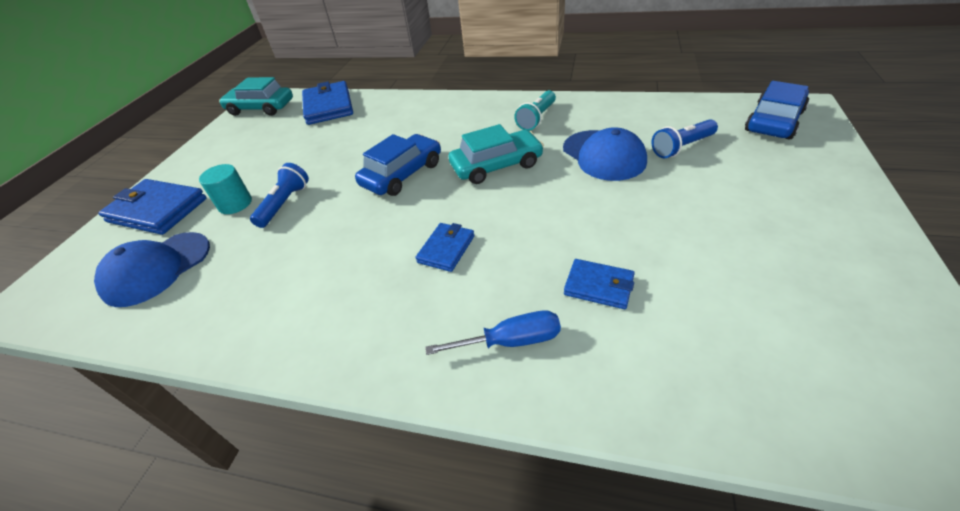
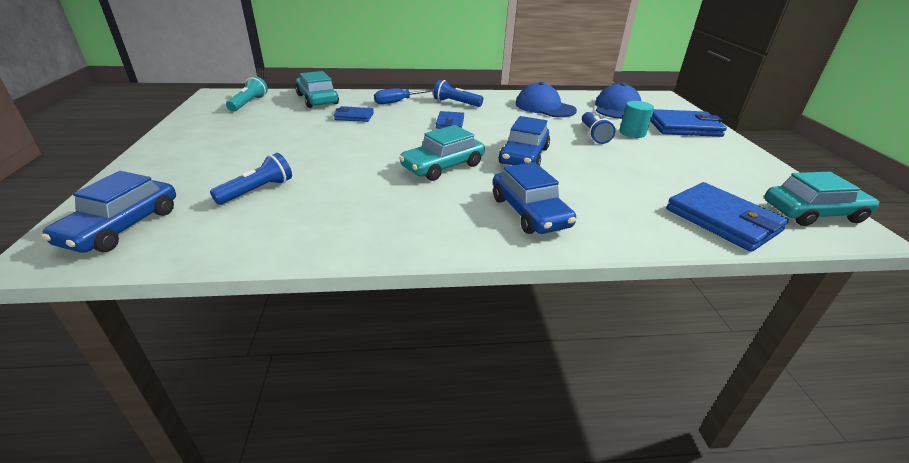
camera: 155 degrees right, 10 degrees down
turquoise flashlight [514,90,556,131] -> turquoise flashlight moved to [226,76,268,112]
blue cap [563,127,647,181] -> blue cap moved to [516,82,577,117]
none -> turquoise car [295,71,339,108]
none -> blue flashlight [433,80,483,107]
none -> blue car [493,162,576,234]

